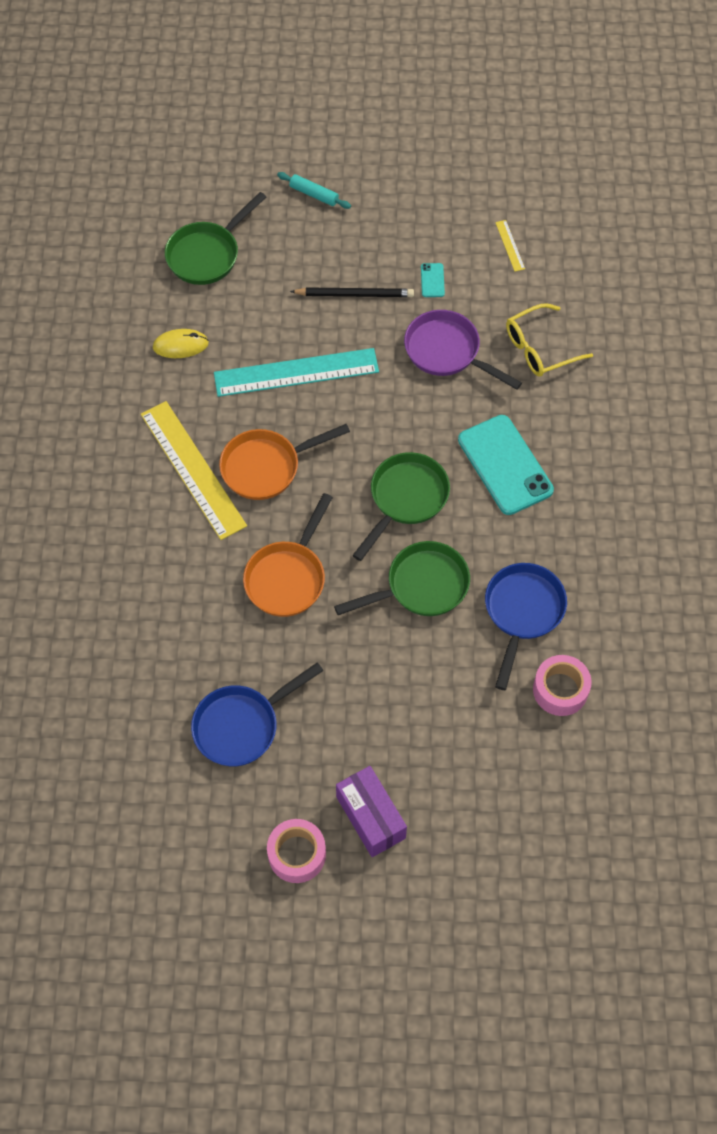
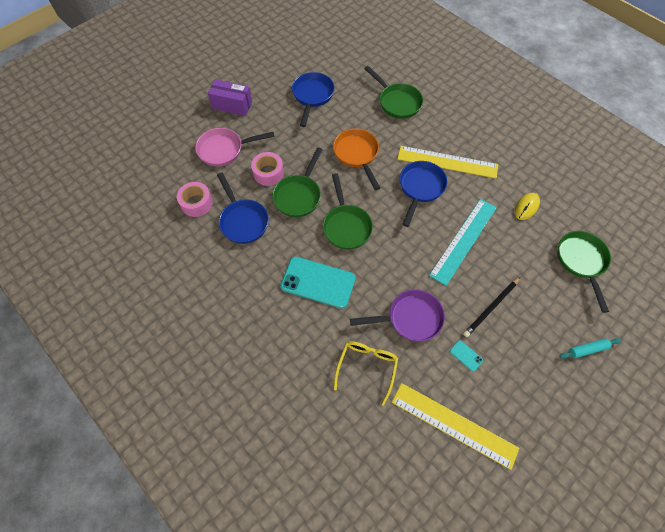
camera: 135 degrees right, 0 degrees up
orange pan [219,424,350,500] -> blue pan [400,161,447,227]
pink tape [267,819,326,883] -> pink tape moved to [251,152,284,186]
yellow ruler [495,220,525,271] -> yellow ruler [392,383,519,470], size x2.47
none -> pink pan [195,128,275,167]
none -> green pan [364,66,423,119]

